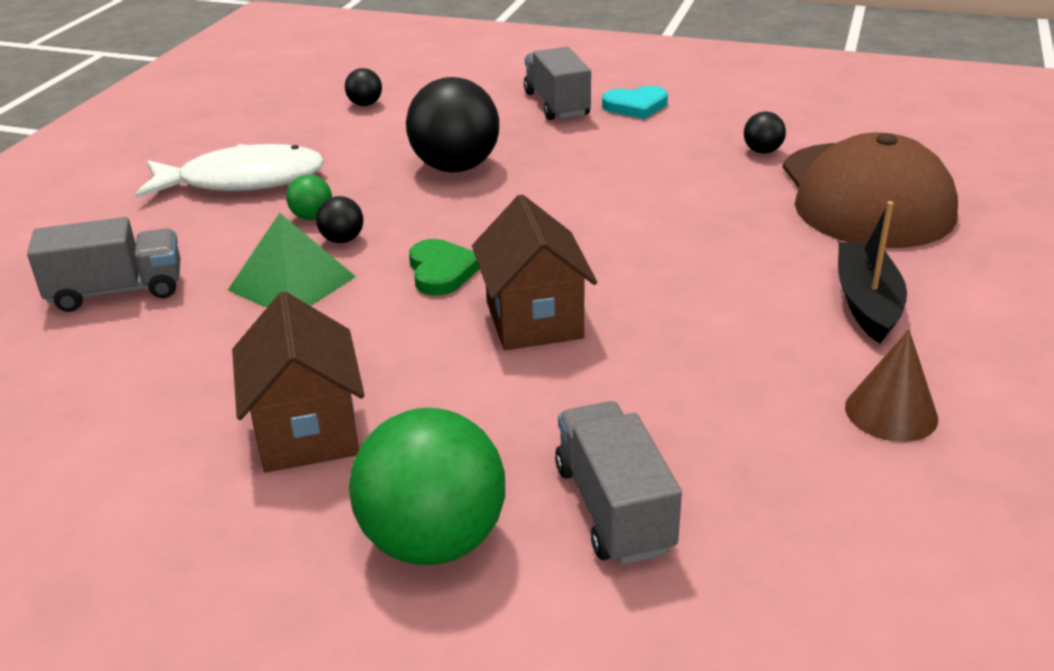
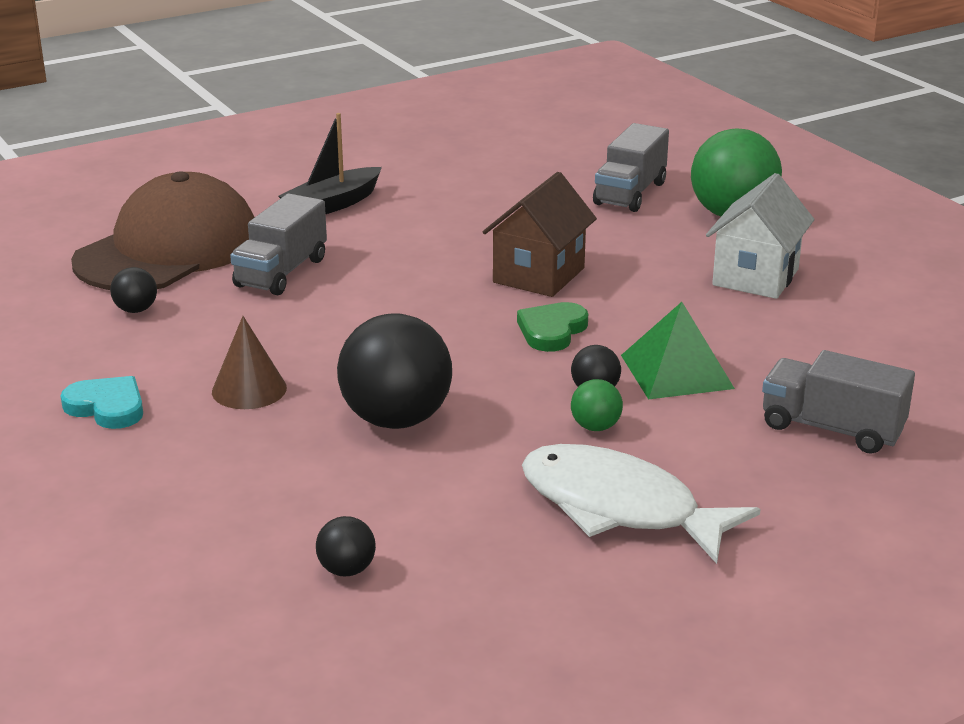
camera: 140 degrees left, 5 degrees down
brown house [232,292,365,473] -> white house [706,173,815,299]
grey truck [524,47,591,120] -> grey truck moved to [230,194,327,295]
brown cone [845,329,938,442] -> brown cone moved to [212,316,287,409]

